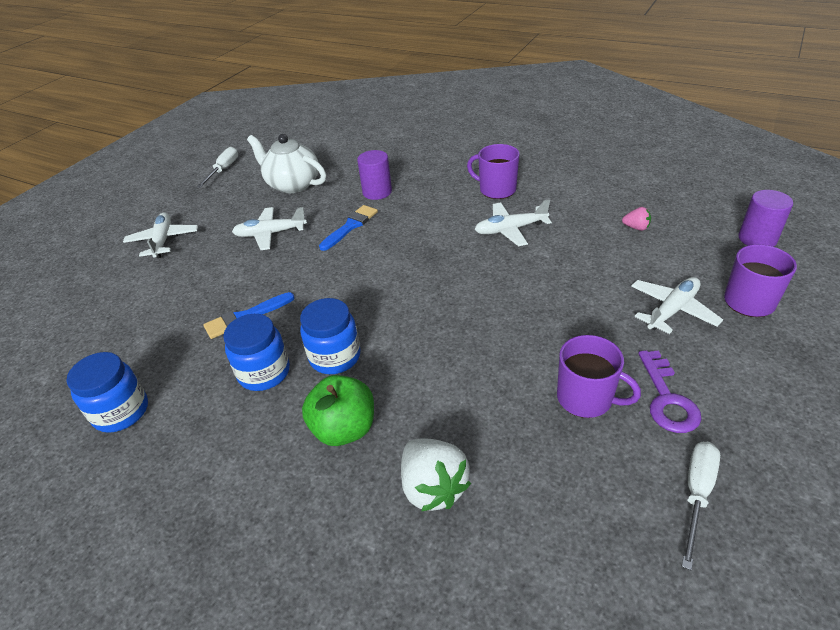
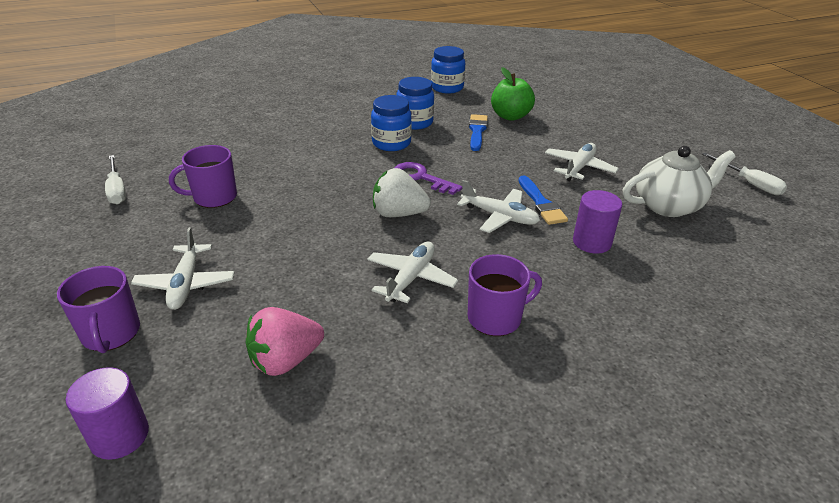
camera: 125 degrees right, 5 degrees down
white plane [123,213,198,258] -> white plane moved to [457,180,540,233]
green apple [302,375,374,446] -> green apple moved to [491,67,535,121]
white strawberry [401,439,471,511] -> white strawberry moved to [373,168,431,217]
pink strawberry [622,207,651,231] -> pink strawberry [245,307,324,376], size x1.98
purple key [638,350,702,433] -> purple key moved to [395,162,462,195]

